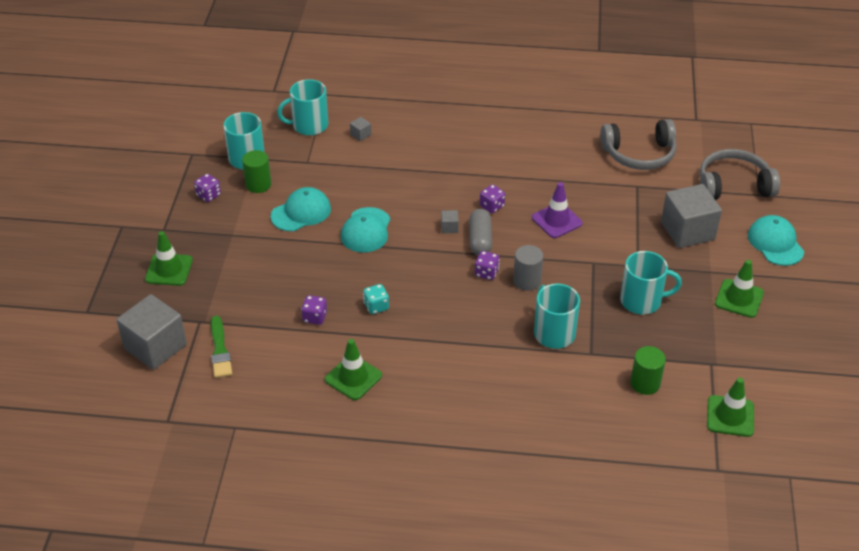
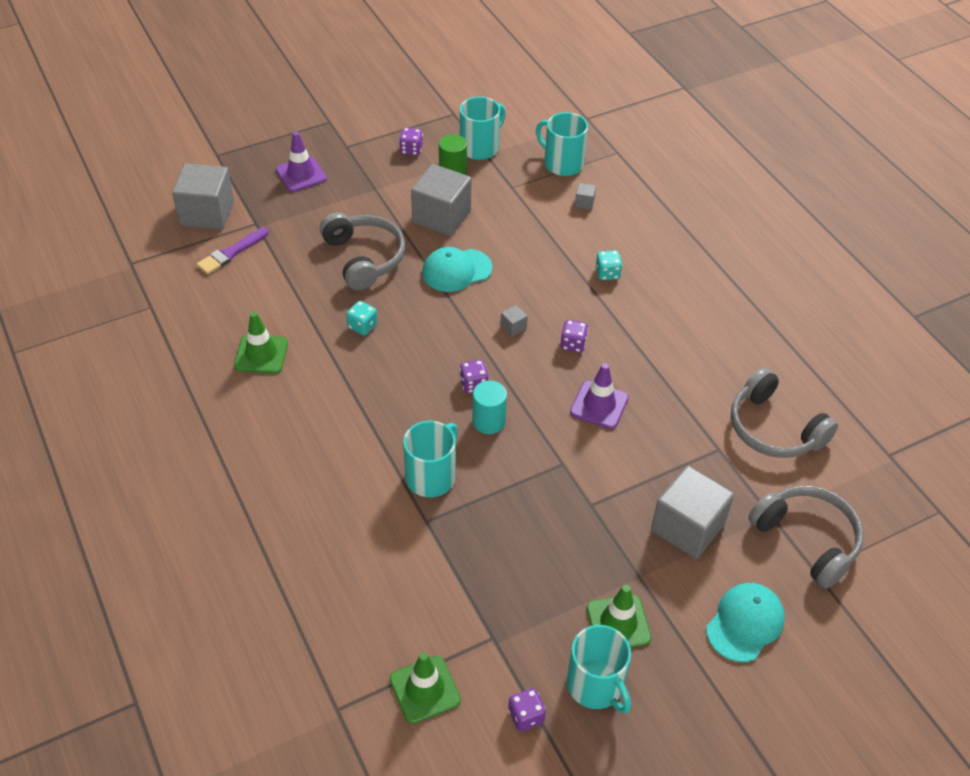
camera: 55 degrees right, 5 degrees up
green traffic cone [145,231,193,286] -> purple traffic cone [276,132,327,192]
green brush [211,316,232,378] -> purple brush [197,227,269,275]
turquoise cap [270,187,331,231] -> grey cube [411,164,471,236]
purple dice [301,295,327,325] -> purple dice moved to [508,688,546,732]
grey capsule [469,209,492,255] -> none
grey cylinder [513,245,543,291] -> turquoise cylinder [472,381,507,434]
turquoise mug [620,251,682,315] -> turquoise mug moved to [567,625,631,714]
green cylinder [630,346,666,395] -> none
none -> grey headphones [320,212,405,290]
none -> turquoise dice [596,250,623,280]

